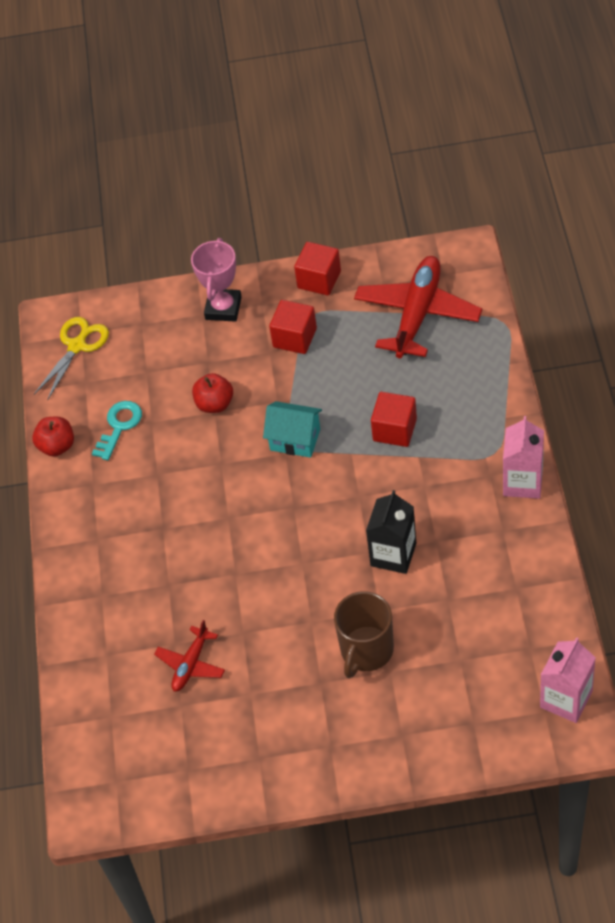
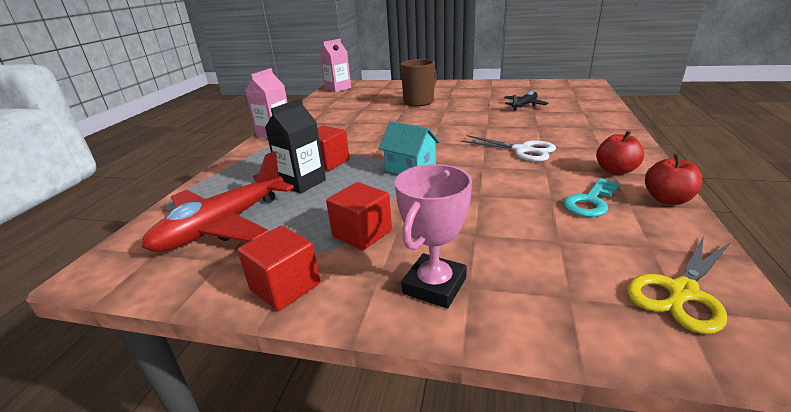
camera: 165 degrees left, 25 degrees down
red plane [154,620,225,692] -> black plane [503,91,549,110]
red apple [192,373,233,413] -> red apple moved to [596,130,644,175]
black carton [366,490,416,574] -> black carton moved to [265,98,326,194]
none -> white scissors [461,135,556,162]

